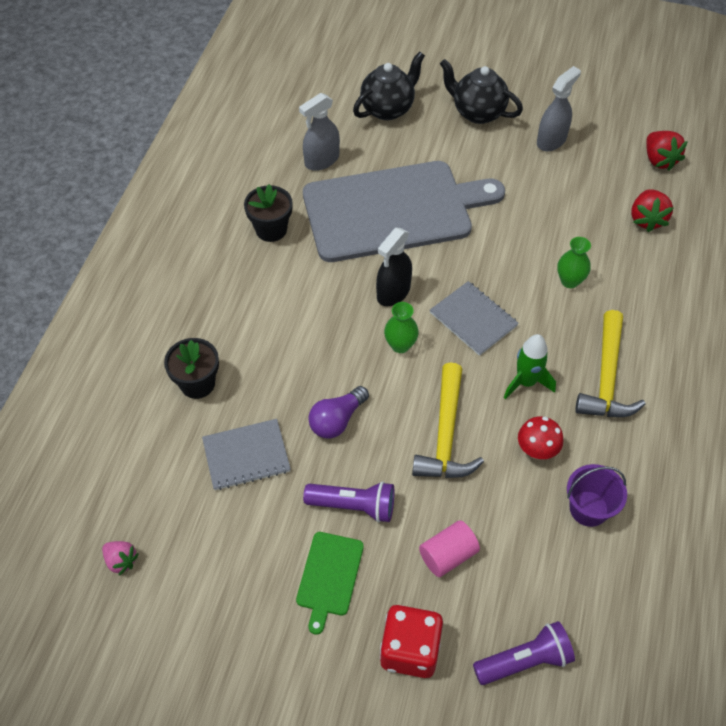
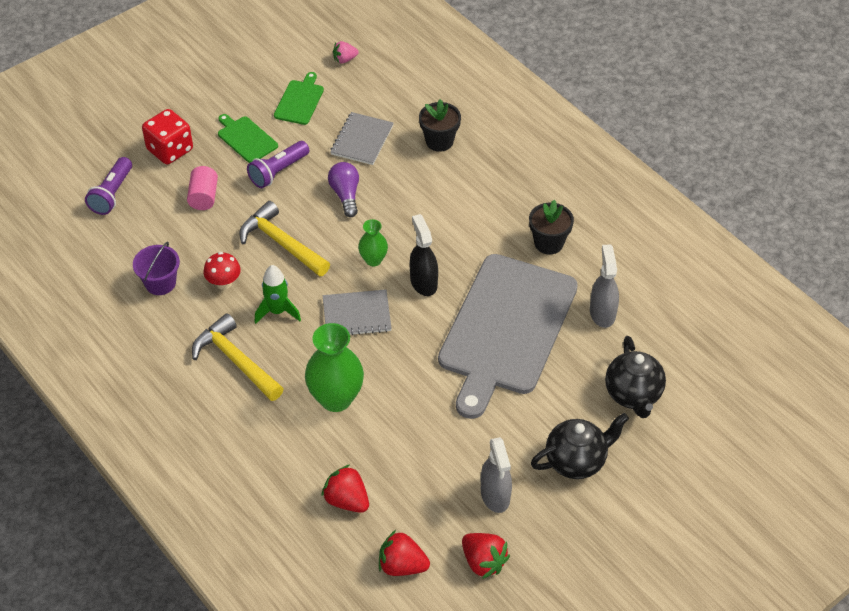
camera: 125 degrees right, 5 degrees down
green vase [557,237,591,288] -> green vase [305,323,364,412], size x1.83
none -> green cutting board [274,72,324,125]
none -> red strawberry [462,533,510,579]

